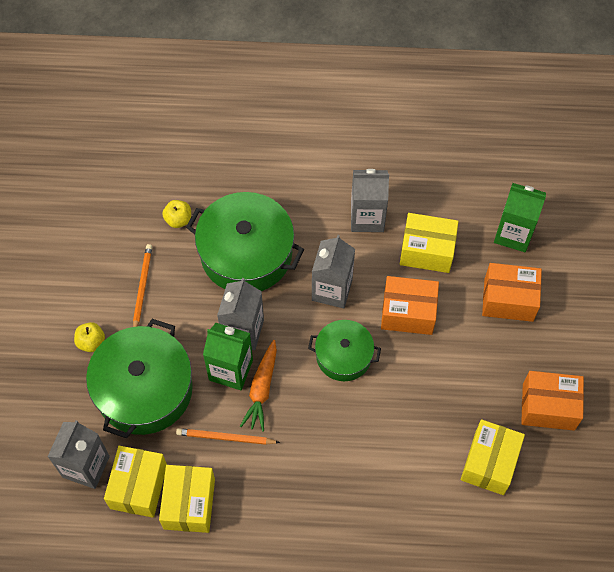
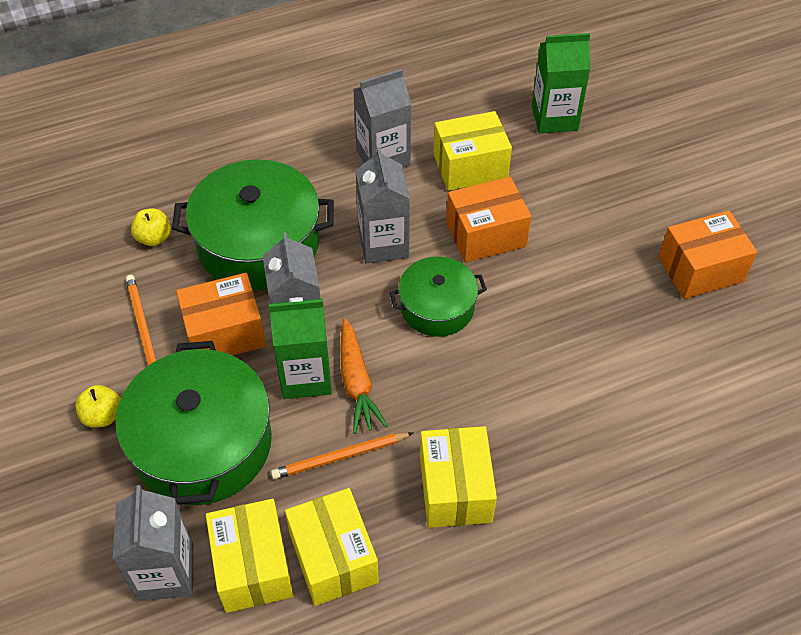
camera: 25 degrees left, 10 degrees down
yellow box [461,419,525,495] -> yellow box moved to [420,426,497,528]
orange box [482,263,542,322] -> orange box moved to [176,273,266,356]

